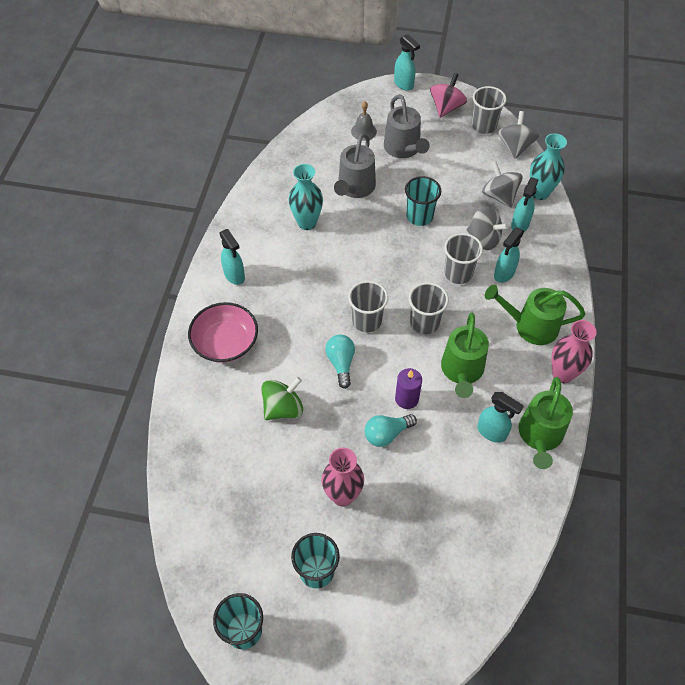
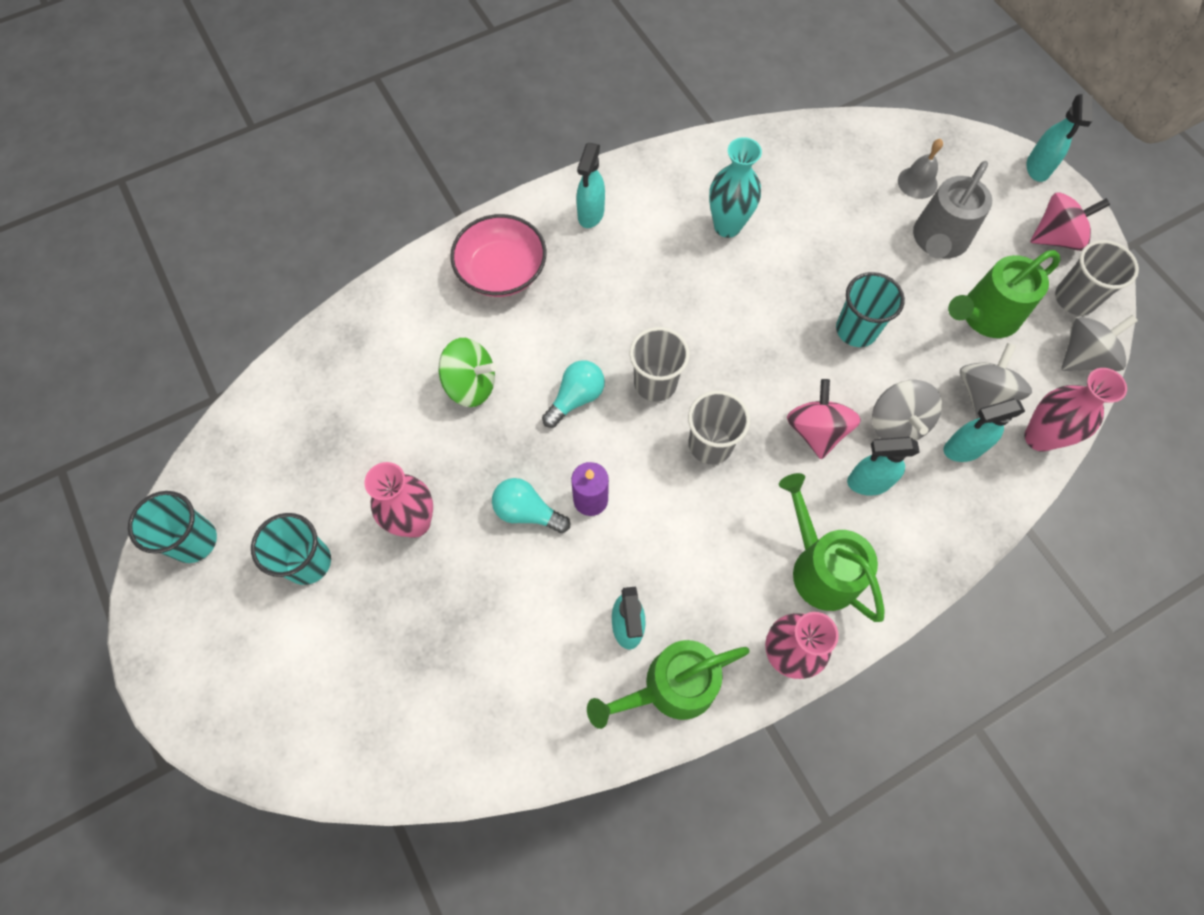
camera: 50 degrees right, 10 degrees up
grey watering can [334,133,376,198] -> none
green watering can [441,312,489,398] -> green watering can moved to [948,250,1060,338]
grey cup [444,233,483,284] -> pink spinning top [787,379,861,459]
turquoise vase [530,133,567,200] -> pink vase [1024,368,1127,452]

